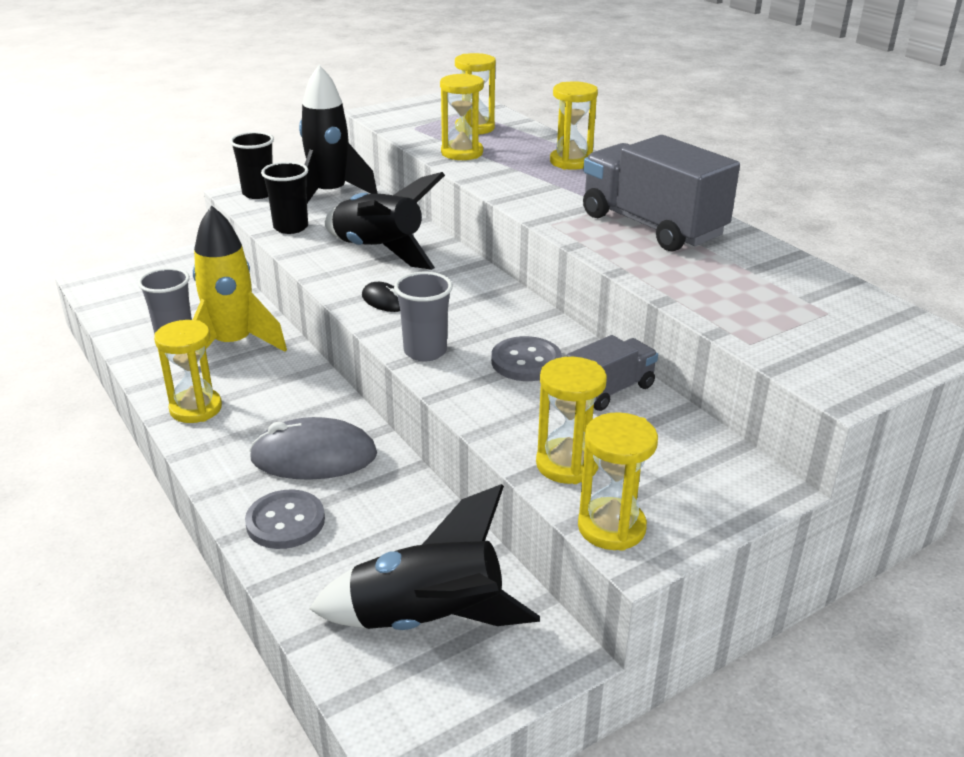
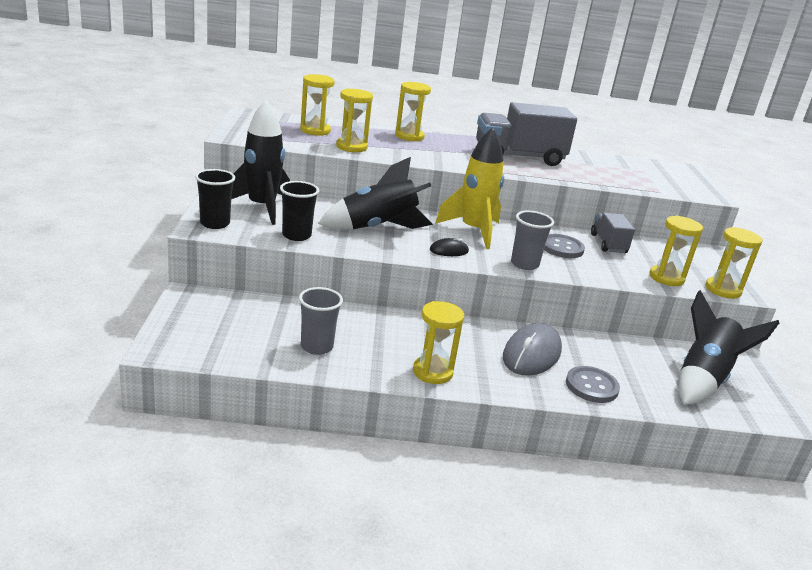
camera: 60 degrees left, 5 degrees down
yellow rocket [193,206,287,352] -> yellow rocket moved to [435,127,504,249]

